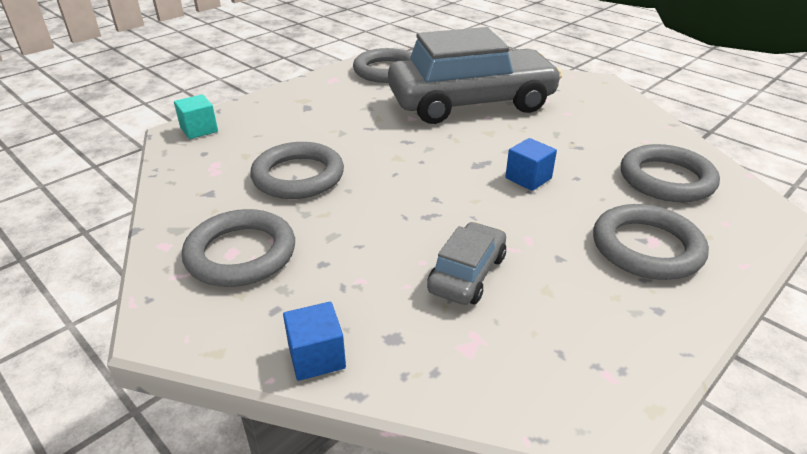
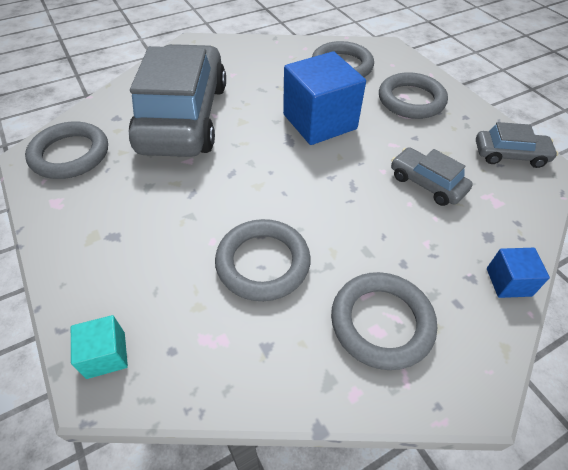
camera: 75 degrees left, 15 degrees up
blue cube [505,138,557,191] -> blue cube [283,51,366,145], size x2.12
none -> grey car [476,122,558,168]

